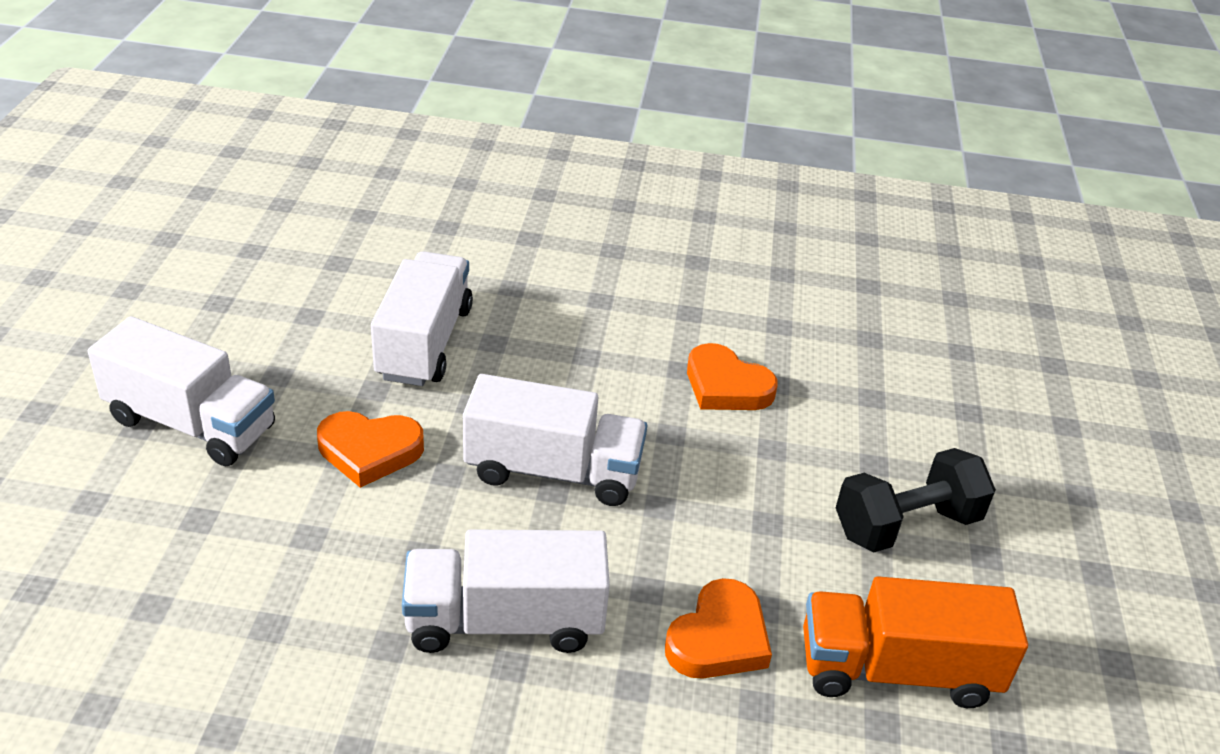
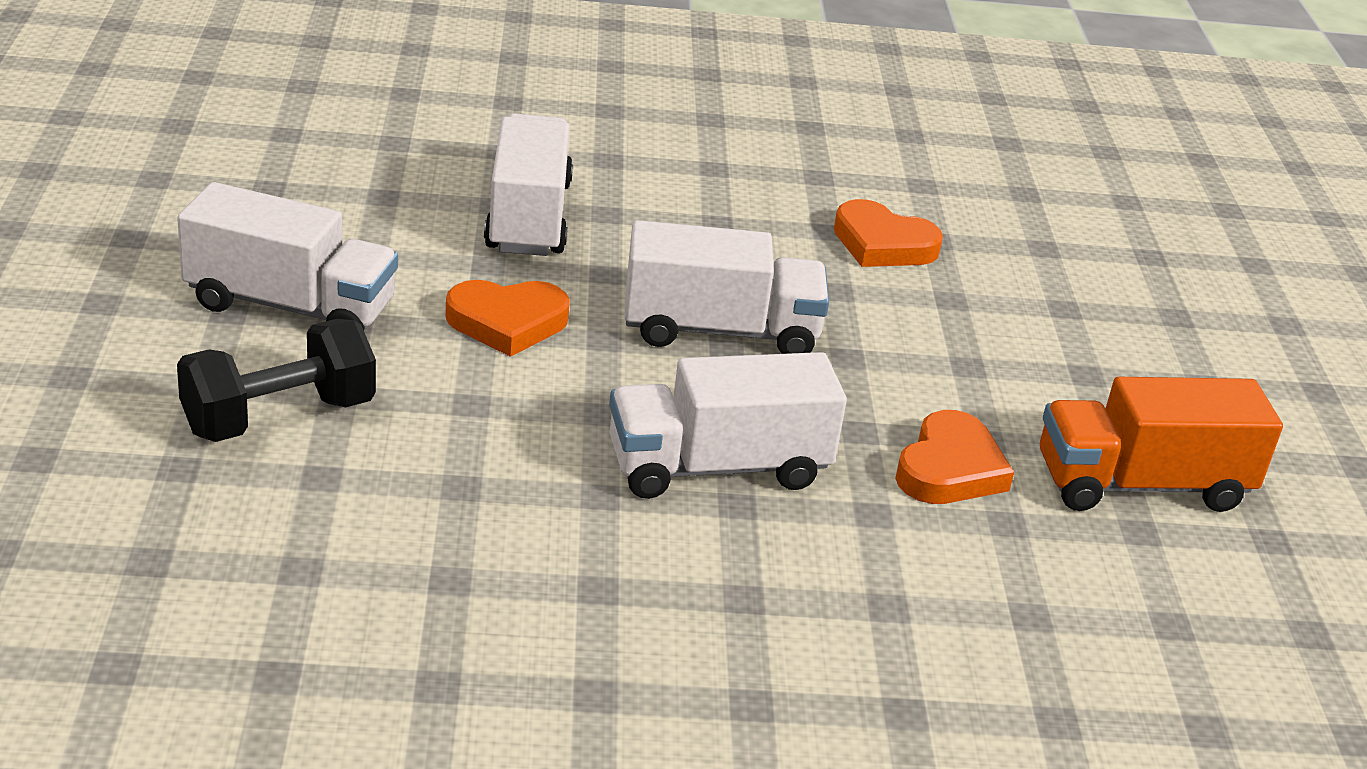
camera: 10 degrees left, 5 degrees down
black dumbbell [836,448,996,553] -> black dumbbell moved to [177,319,376,442]

